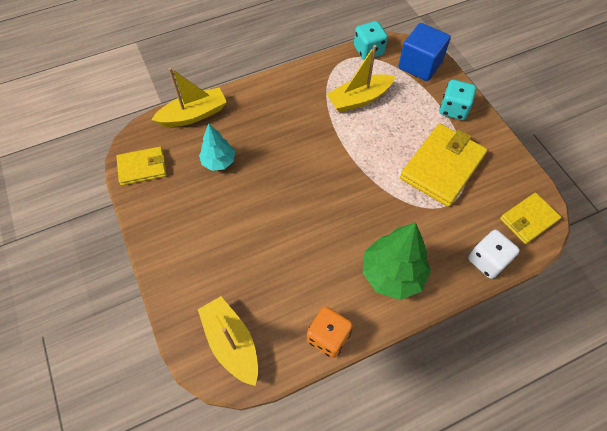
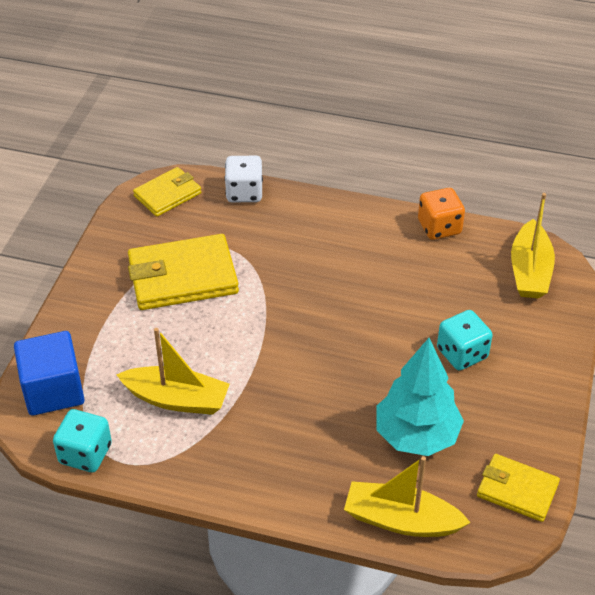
camera: 140 degrees left, 15 degrees down
turquoise tree [199,123,235,171] -> turquoise tree [376,338,464,456], size x1.64
green tree [362,222,431,300] -> none
turquoise dice [440,79,476,120] -> turquoise dice moved to [437,310,493,370]
yellow wallet [500,193,561,244] -> yellow wallet turned 45 degrees counterclockwise [133,167,201,217]

